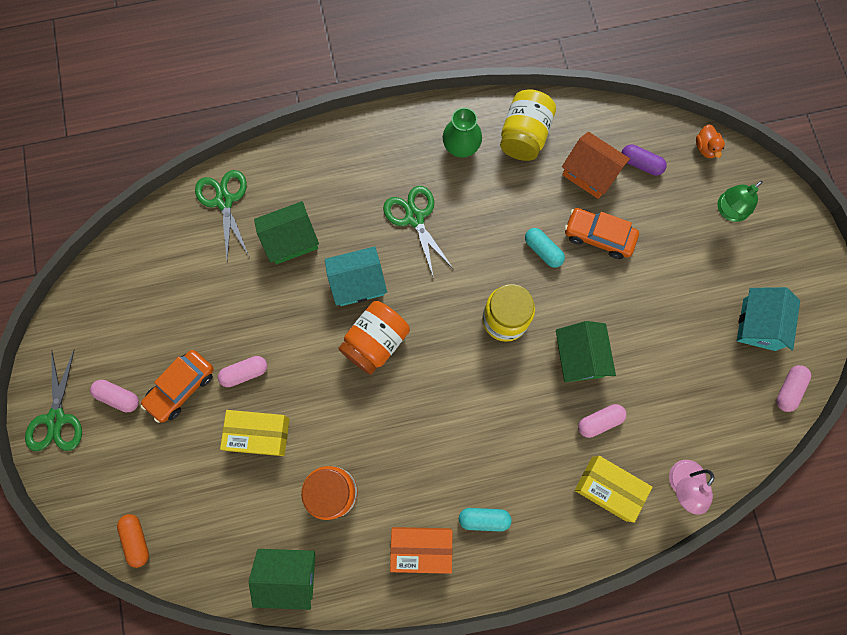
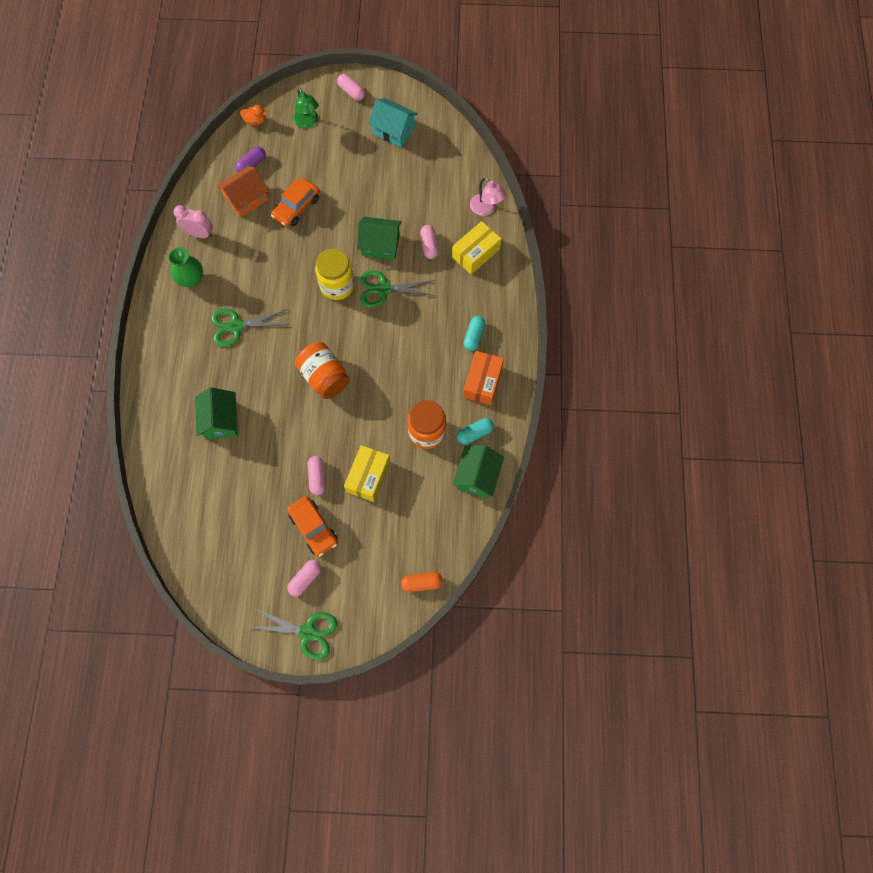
camera: 75 degrees left, 5 degrees down
green scissors [195,170,249,260] -> green scissors moved to [360,270,435,308]
turquoise house [325,246,387,306] -> none
yellow jar [500,89,556,161] -> pink clock [173,205,213,238]
turquoise capsule [525,228,565,267] -> turquoise capsule moved to [457,418,494,444]
pink capsule [776,365,811,412] -> pink capsule moved to [337,74,365,101]

